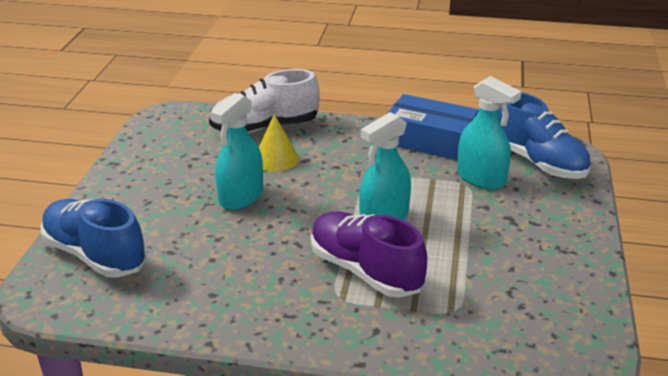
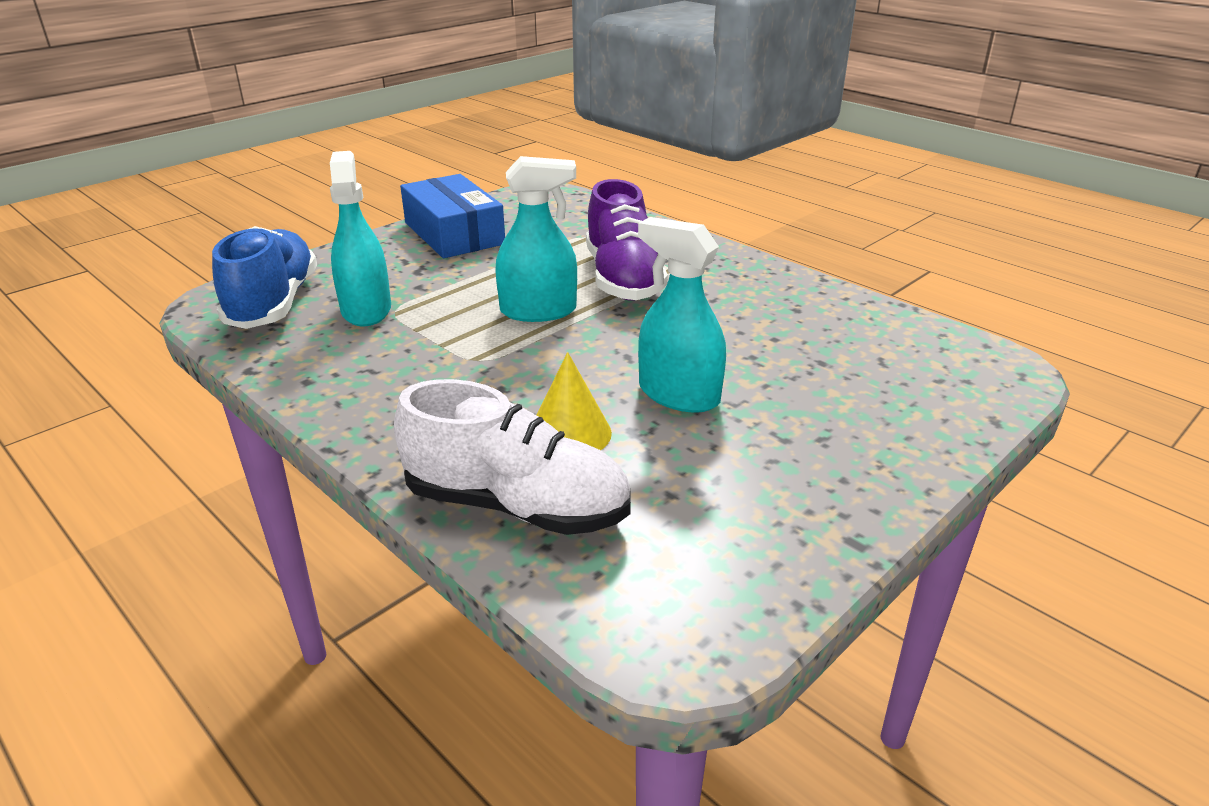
camera: 145 degrees left, 0 degrees up
blue shoe [41,199,147,278] -> none
turquoise spray bottle [211,93,263,210] -> turquoise spray bottle turned 120 degrees counterclockwise [638,217,726,413]
blue box [388,94,479,160] -> blue box moved to [400,174,505,258]

